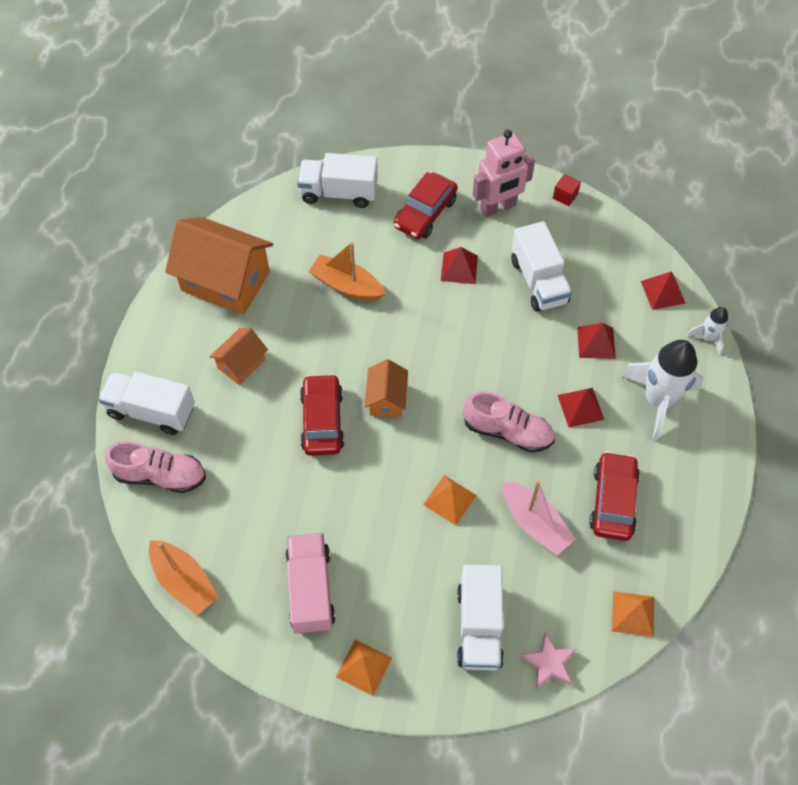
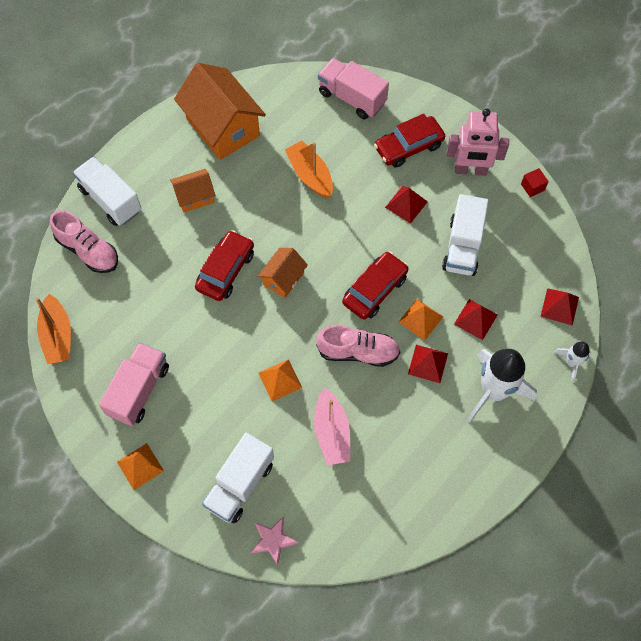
camera: 30 degrees right, 5 degrees up
white truck [297,153,378,208] -> pink truck [318,58,389,119]
pink shoe [463,391,555,452] -> pink shoe turned 45 degrees counterclockwise [316,325,400,367]
red car [589,451,640,541] -> red car moved to [342,251,409,320]
orange pyramid [612,591,654,637] -> orange pyramid moved to [398,299,443,341]

